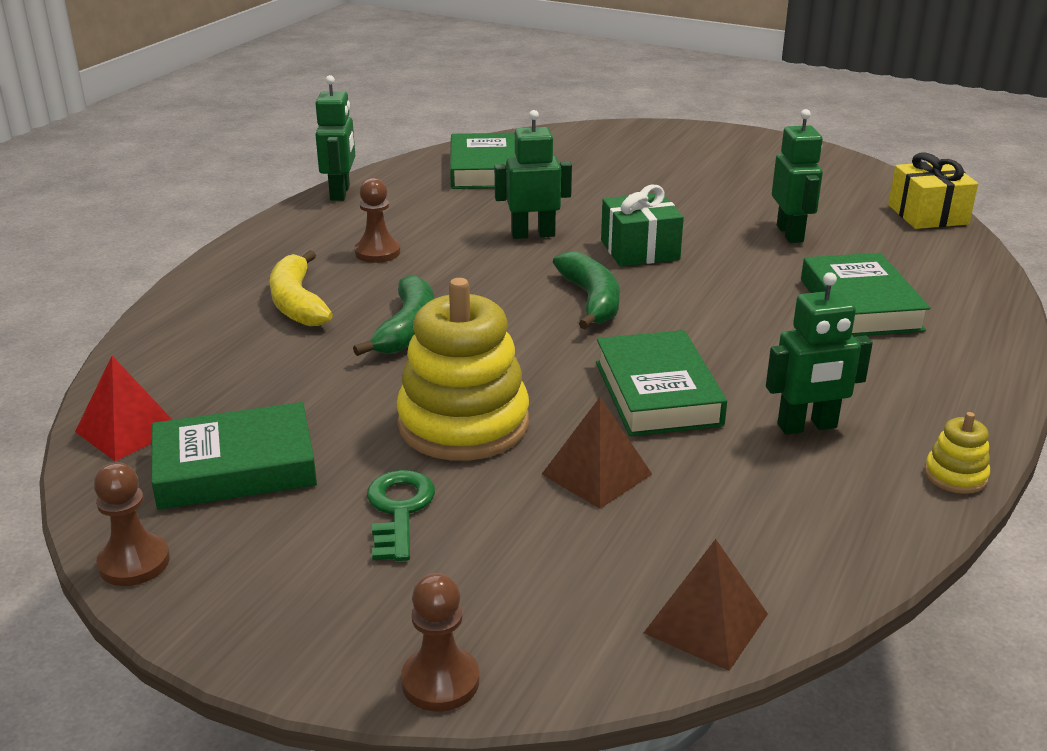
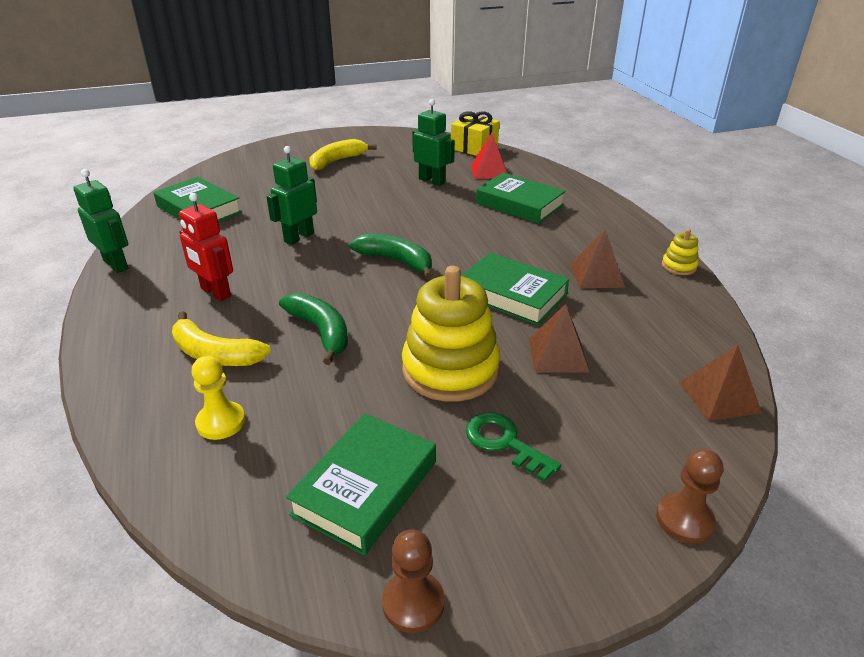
camera: 45 degrees left, 5 degrees up
red pyramid [75,356,172,461] -> red pyramid moved to [471,133,507,179]
brown pawn [355,178,401,263] -> red robot [179,193,233,301]
green gift [601,185,684,267] -> none
green robot [766,272,873,435] -> brown pyramid [570,229,625,288]
none -> yellow pawn [192,356,245,440]
none -> yellow banana [309,139,377,171]

